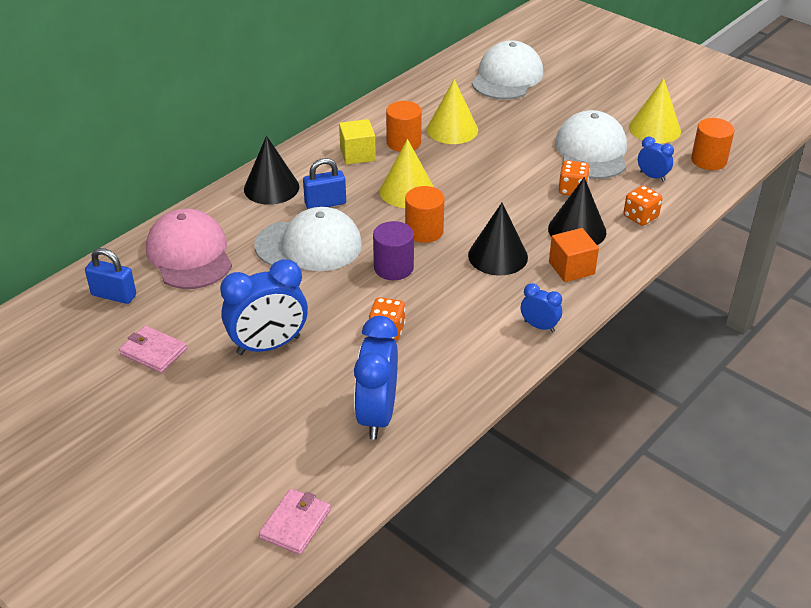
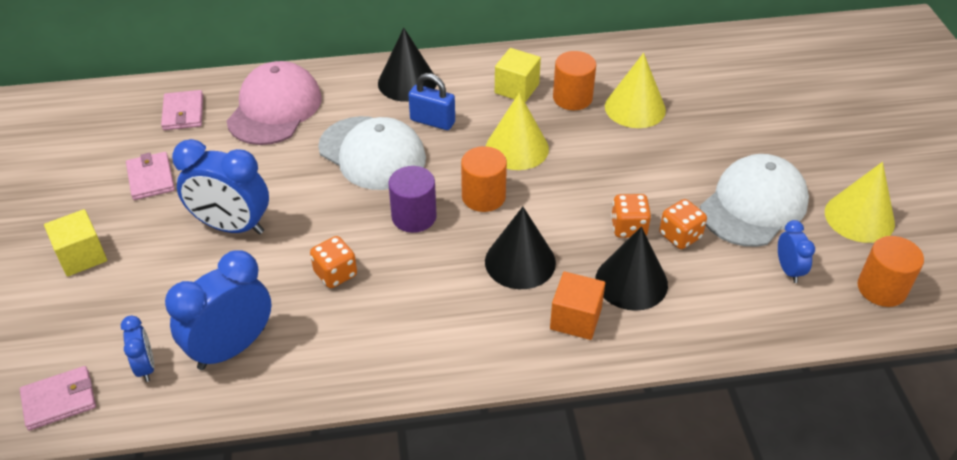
camera: 40 degrees right, 5 degrees up
blue padlock [85,248,136,304] -> pink wallet [161,90,203,130]
white cap [472,40,543,99] -> none
blue clock [521,283,562,332] -> blue clock moved to [121,316,154,382]
orange dice [624,186,662,226] -> orange dice moved to [611,194,651,238]
none -> yellow cube [44,209,107,276]

